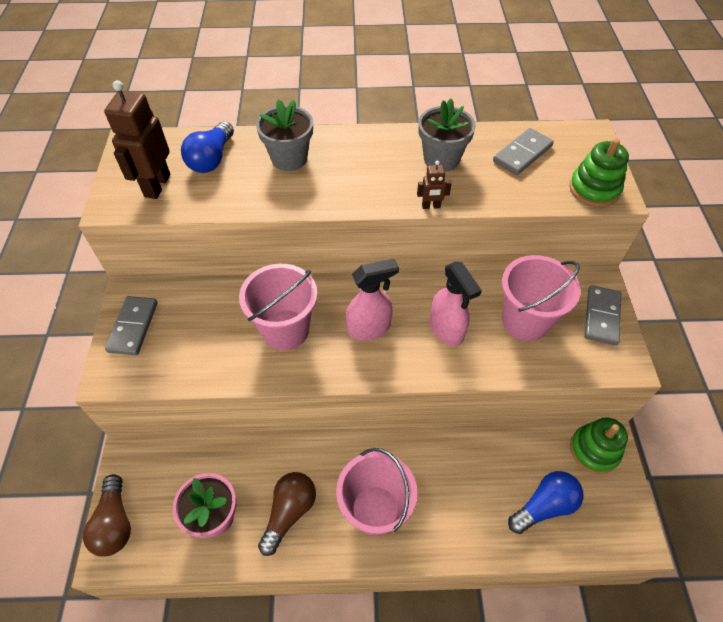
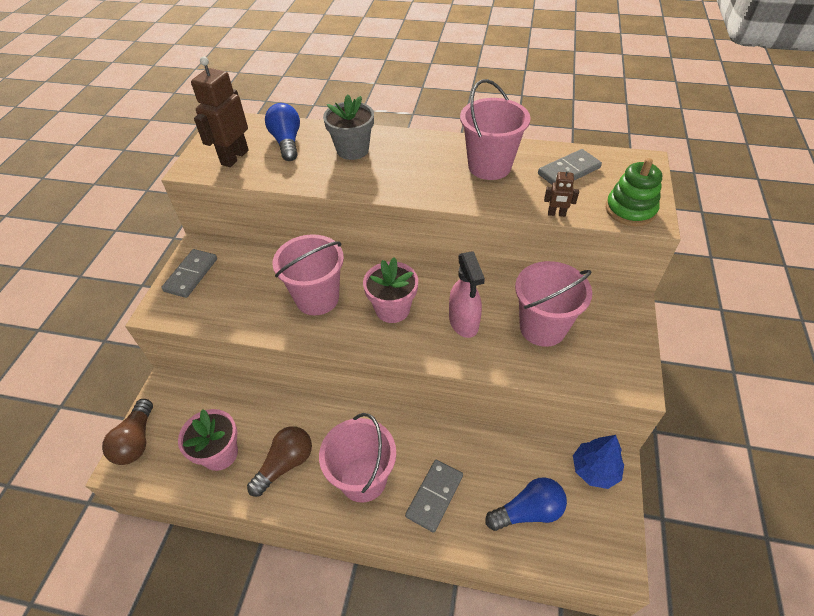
camera: 15 degrees right, 5 degrees down
blue light bulb [181,121,234,173] -> blue light bulb turned 135 degrees clockwise [265,103,300,161]
pink spray bottle [346,258,399,340] -> pink flower pot [363,257,418,323]
brown robot [417,161,452,209] -> brown robot moved to [544,167,579,217]
grey flower pot [419,99,476,172] -> pink bucket [460,79,531,180]
green stacking toy [570,417,628,474] -> blue tree [573,435,624,489]
grey domino [585,285,621,345] -> grey domino moved to [405,460,463,533]

